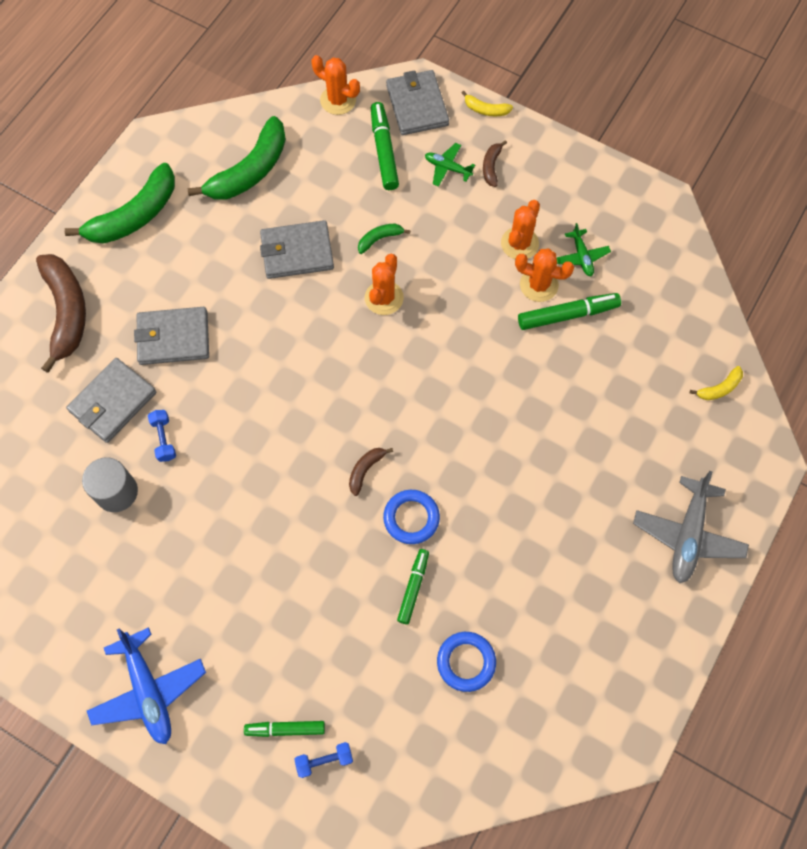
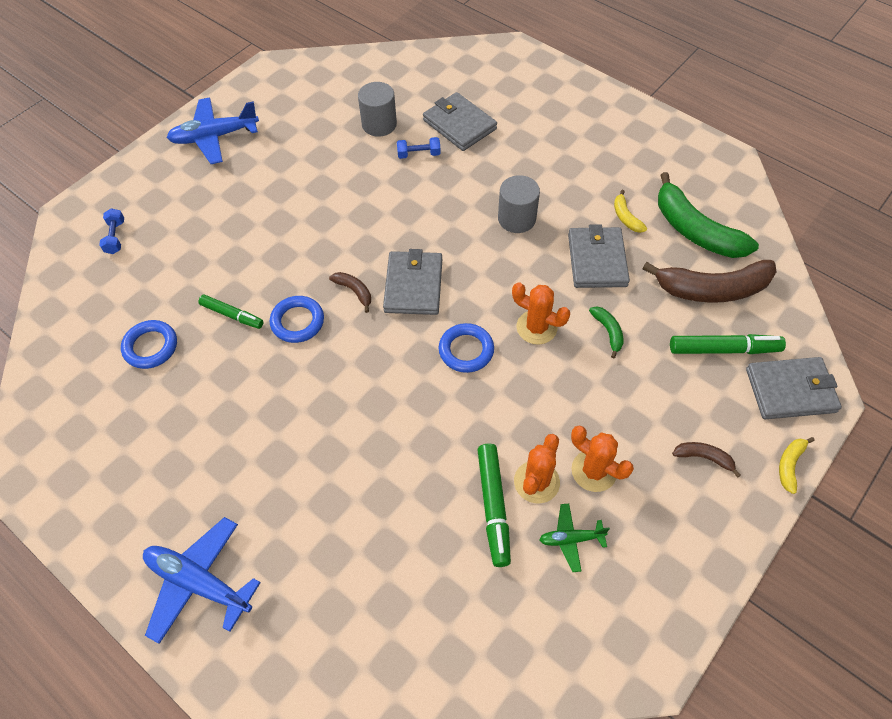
camera: 100 degrees right, 10 degrees down
brown banana [36,254,86,373] -> brown banana moved to [642,260,777,303]
green banana [65,163,175,243] -> none
grey wallet [134,307,209,365] -> grey wallet moved to [383,249,442,315]
green marker [244,721,325,737] -> none
orange cactus [311,55,360,115] -> none
green plane [425,143,475,187] -> none
grey plane [633,471,749,583] -> blue plane [143,517,261,644]
yellow banana [690,366,743,400] -> yellow banana moved to [614,190,647,233]
none -> blue ring [439,323,494,373]
none -> grey cylinder [498,175,540,233]

